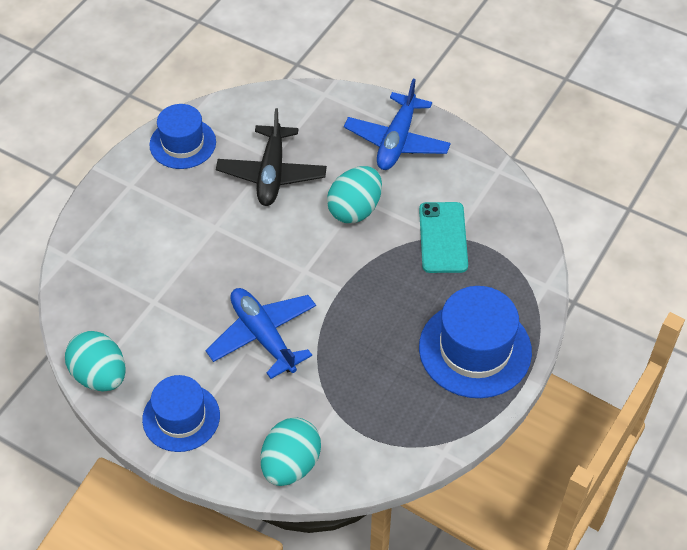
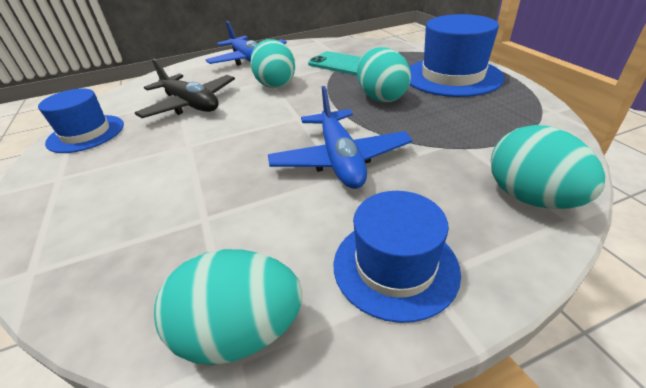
camera: 50 degrees left, 15 degrees down
blue plane [206,288,316,379] -> blue plane turned 105 degrees counterclockwise [268,86,413,189]
none -> turquoise egg [357,47,411,102]

